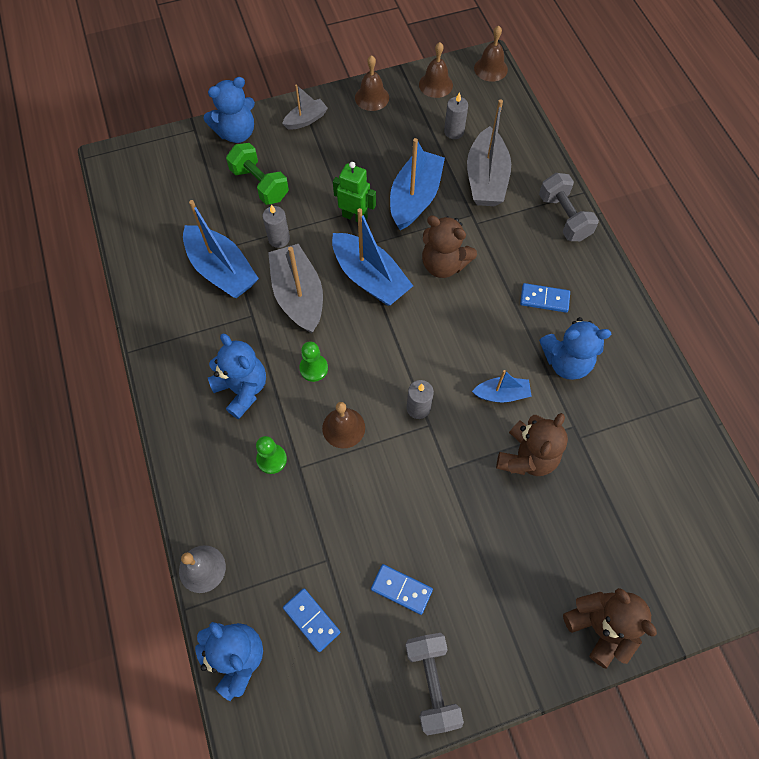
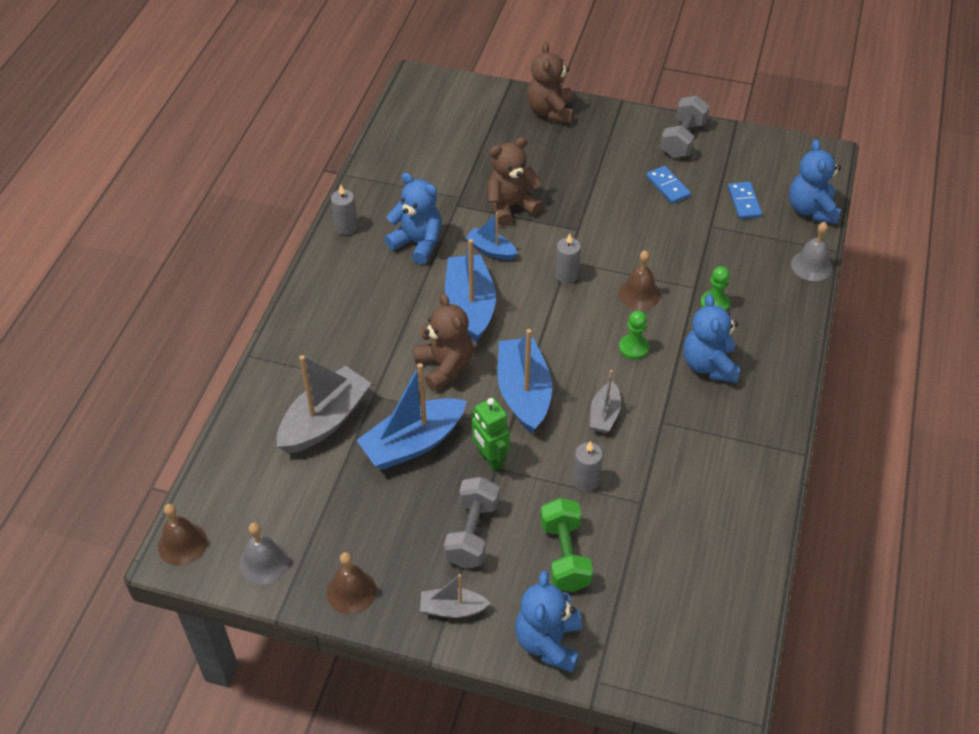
camera: 145 degrees left, 15 degrees down
blue boat [183,200,259,298] -> blue boat moved to [445,239,496,342]
blue teddy bear [204,77,255,143] -> blue teddy bear turned 90 degrees counterclockwise [515,571,582,673]
grey boat [268,244,323,333] -> grey boat [590,370,621,433], size x0.54
brown bell [419,42,453,98] -> grey bell [239,522,289,585]
grey candle [444,92,468,139] -> grey candle moved to [331,185,357,235]
blue domino [520,283,570,312] -> none
grey dumbbell [539,173,599,241] -> grey dumbbell moved to [444,477,499,568]

